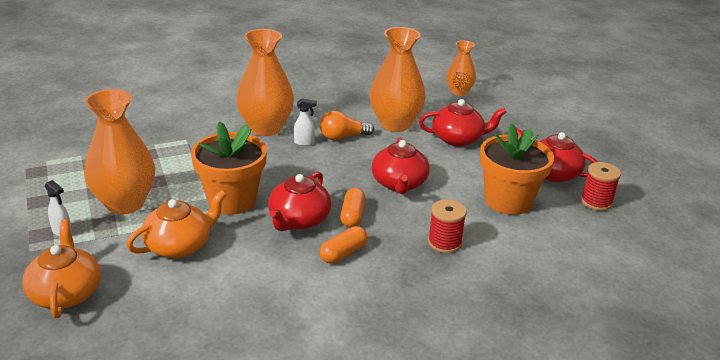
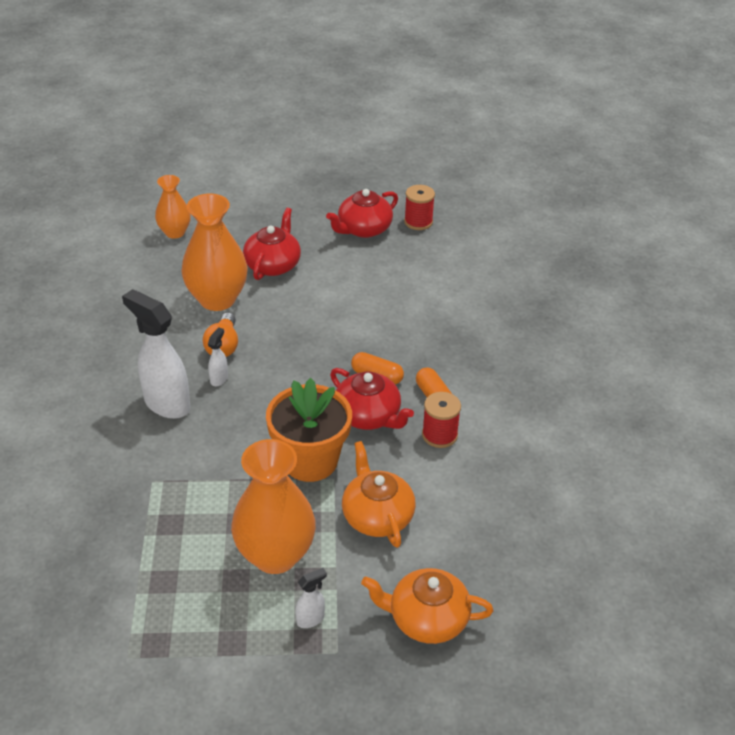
camera: 70 degrees left, 10 degrees up
orange vase [236,29,294,136] -> white spray bottle [122,289,190,419]
red teapot [372,137,429,194] -> none
red spool [428,199,467,253] -> red spool moved to [422,392,461,448]
orange flower pot [480,123,554,215] -> none

